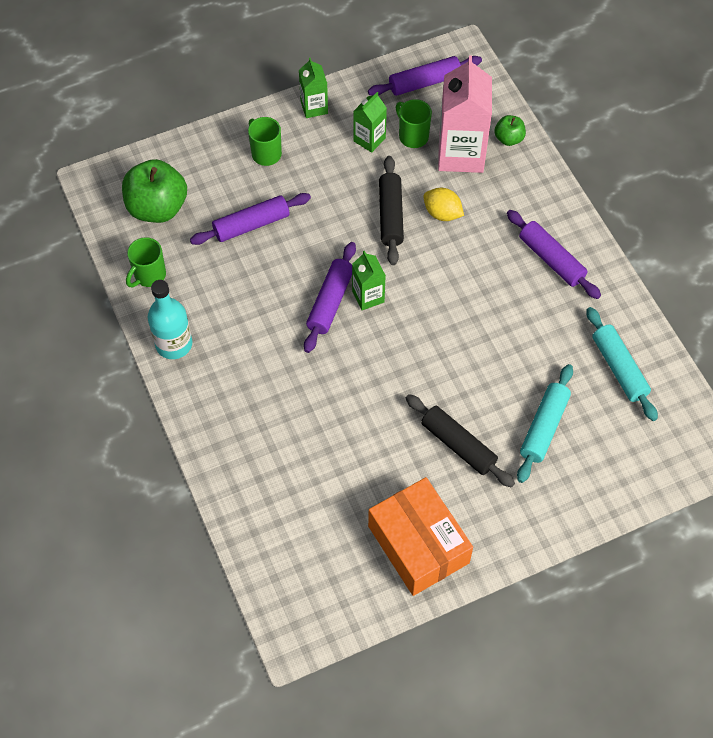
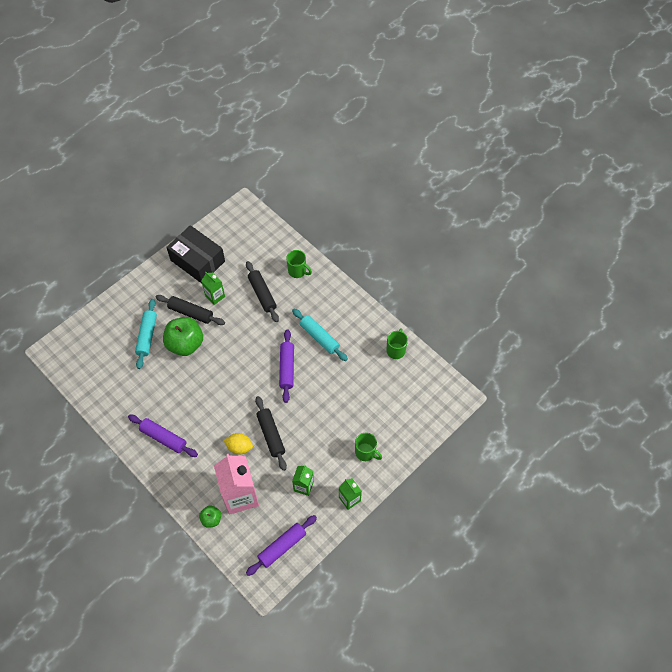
camera: 160 degrees right, 0 degrees up
green apple [122,159,187,223] -> green apple moved to [163,317,203,356]
turquoise bottle [148,280,192,359] -> none
purple rolling pin [190,193,311,245] -> none
green carton [352,251,386,310] -> green carton moved to [201,272,225,305]
orange box [368,477,473,596] -> black box [166,225,225,283]
green mug [396,99,432,148] -> green mug moved to [286,250,312,278]
turquoise rolling pin [586,307,658,421] -> turquoise rolling pin moved to [292,309,348,361]
none -> black rolling pin [246,261,279,322]

